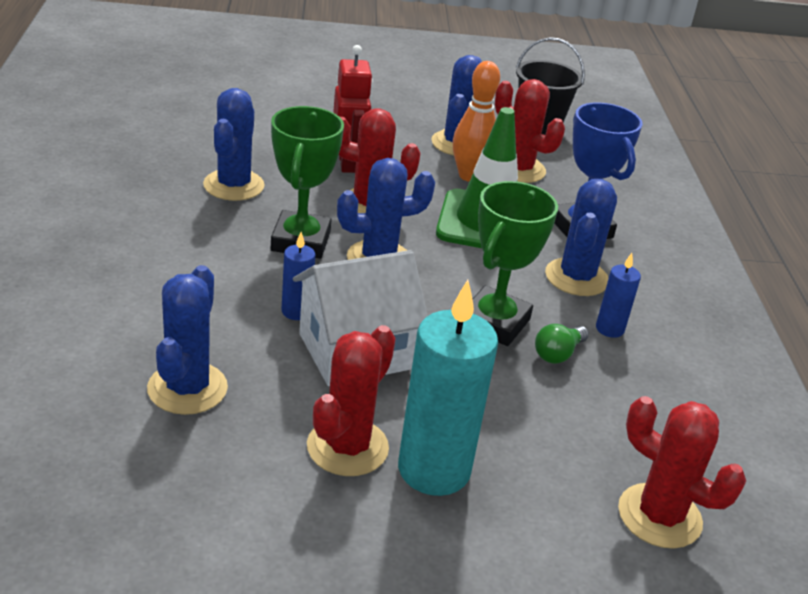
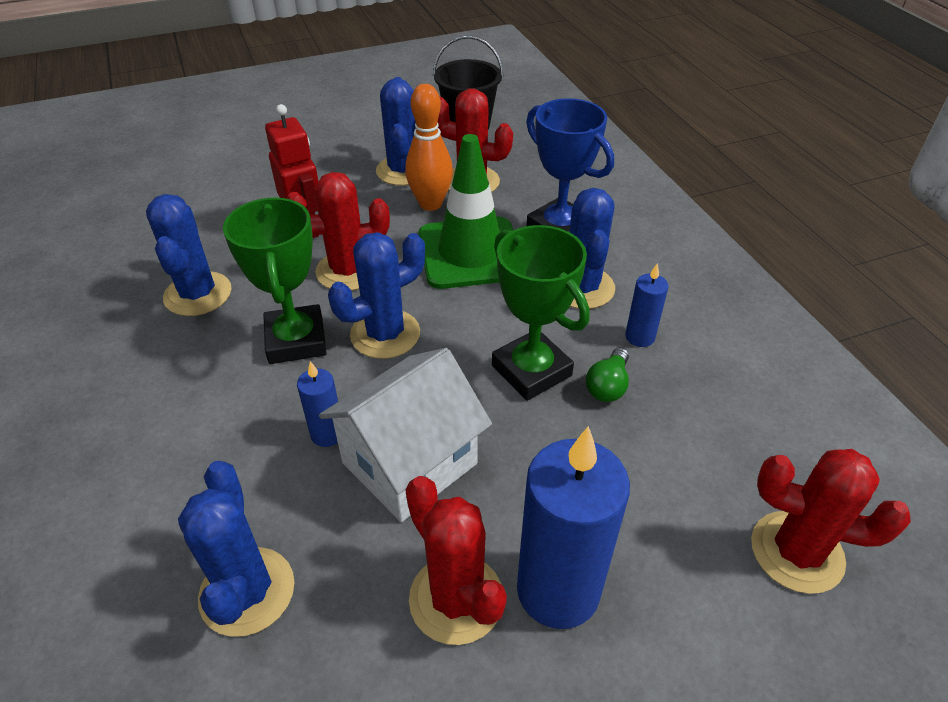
camera: 15 degrees left, 10 degrees up
red cactus [307,325,396,476] -> red cactus turned 45 degrees counterclockwise [405,476,507,645]
turquoise candle [398,280,498,496] -> blue candle [517,426,630,629]
green trophy [473,181,558,346] -> green trophy turned 45 degrees counterclockwise [492,225,590,401]

